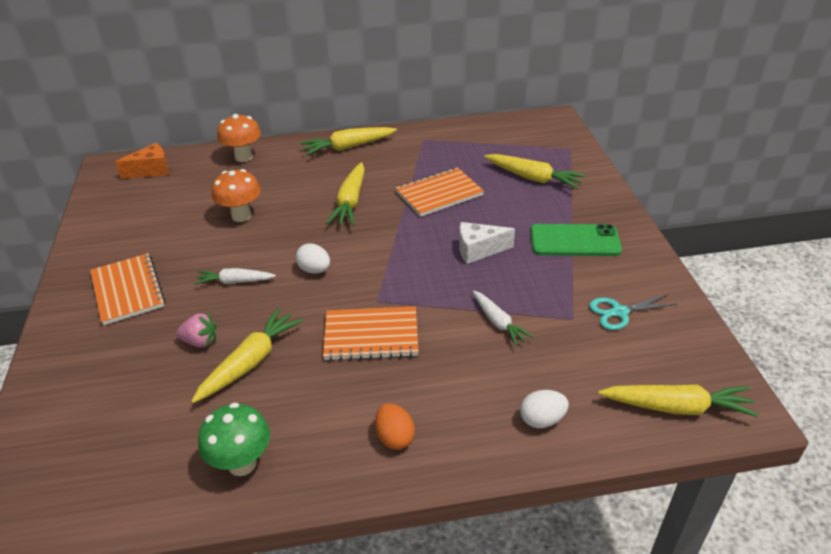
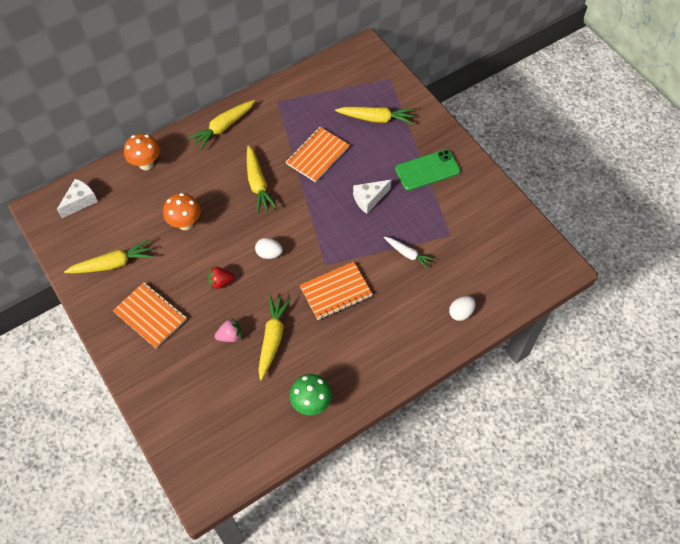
camera: 25 degrees left, 20 degrees up
orange cheese [115,143,169,179] -> white cheese [57,179,98,218]
white carrot [194,268,276,285] -> red strawberry [208,267,235,290]
orange egg [375,403,415,450] -> none
turquoise scissors [589,294,678,330] -> none
yellow carrot [598,384,759,417] -> yellow carrot moved to [64,239,154,274]

